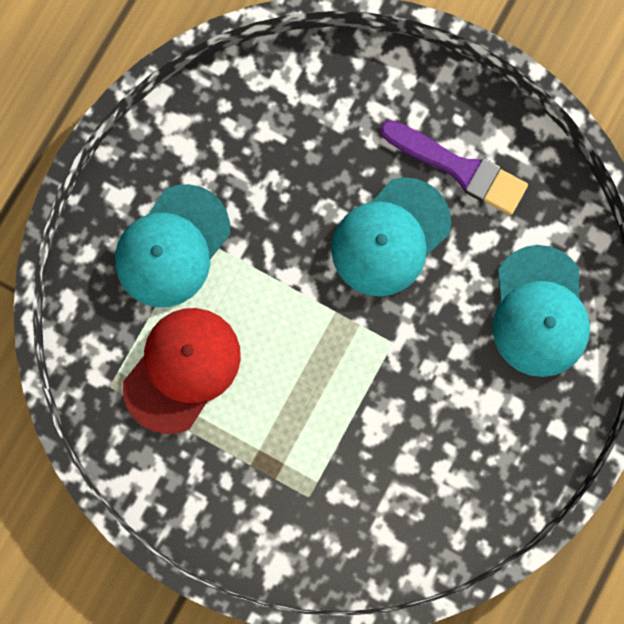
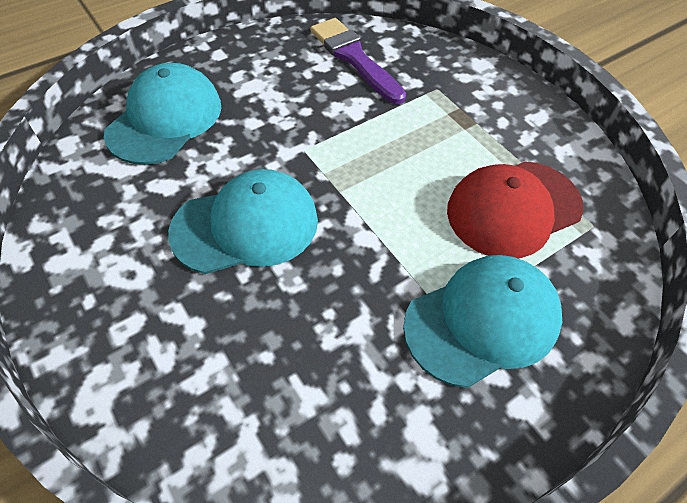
camera: 155 degrees left, 25 degrees down
purple brush [380,120,528,215] -> purple brush moved to [310,18,406,104]

